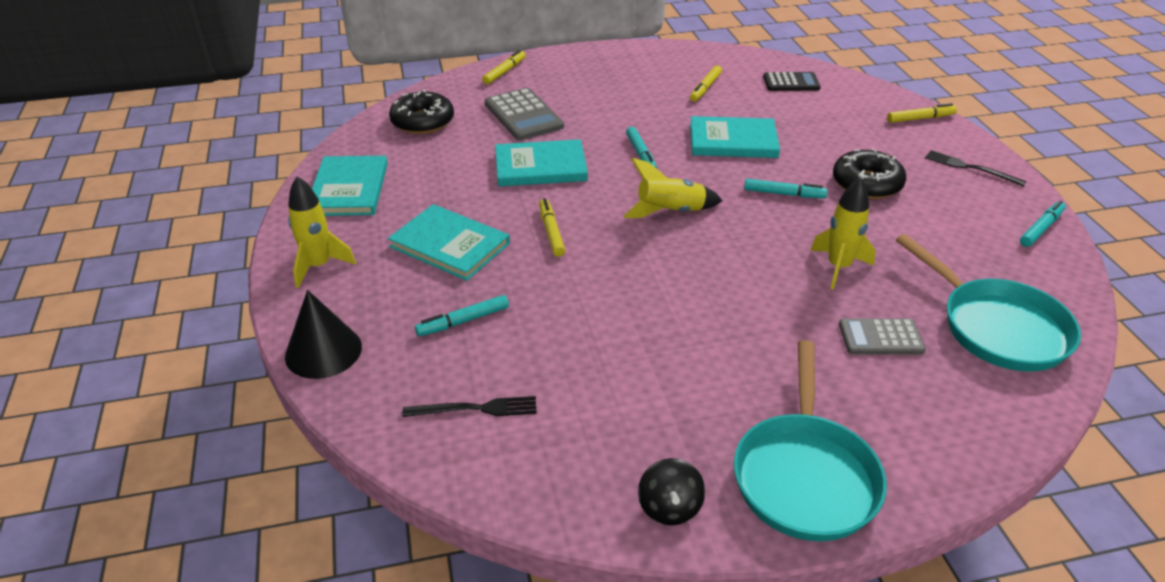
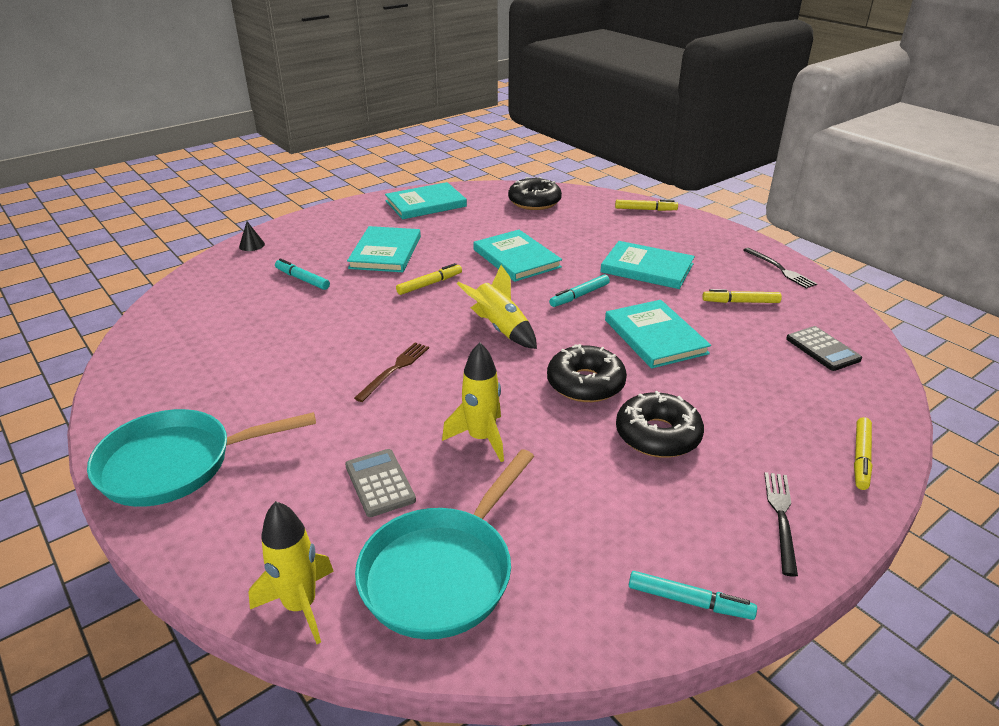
camera: 65 degrees right, 5 degrees down
black cone [285,290,362,379] -> black cone [239,221,265,251], size x0.49
yellow rocket [288,176,356,288] -> yellow rocket moved to [248,501,334,644]
black fork [402,396,537,417] -> black fork moved to [743,248,817,289]
grey calculator [485,88,564,140] -> none
black spinning top [638,458,705,525] -> none
turquoise marker [744,179,828,198] -> black donut [547,344,627,402]
yellow marker [887,103,957,123] -> yellow marker turned 60 degrees clockwise [854,417,873,490]
none -> brown fork [354,342,429,402]
none -> turquoise book [600,241,695,289]

